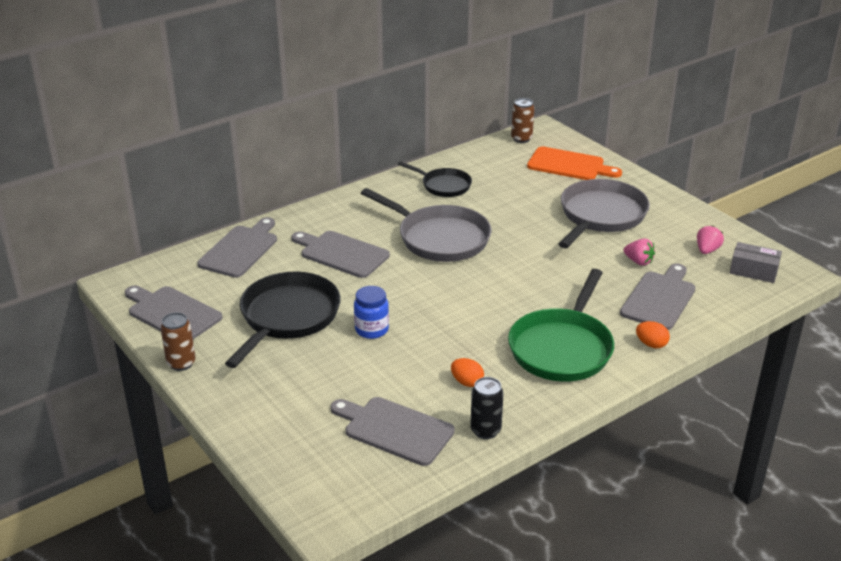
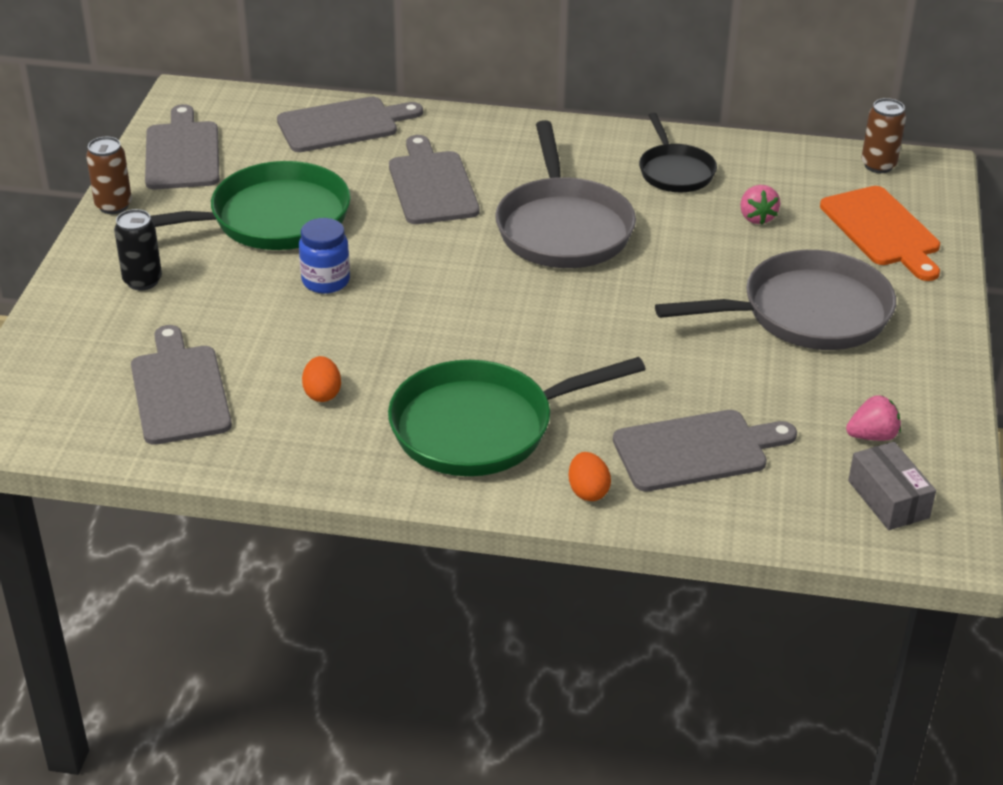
camera: 45 degrees right, 5 degrees up
black pan [225,272,341,368] -> green pan [150,161,351,250]
black can [470,377,504,439] -> black can moved to [114,209,162,290]
pink strawberry [624,239,655,266] -> pink strawberry moved to [740,185,780,224]

